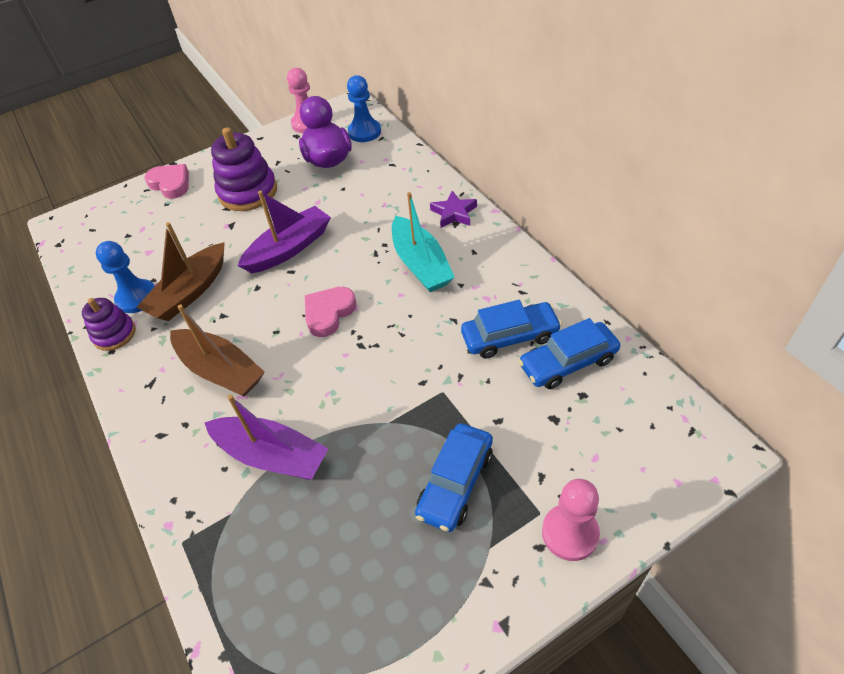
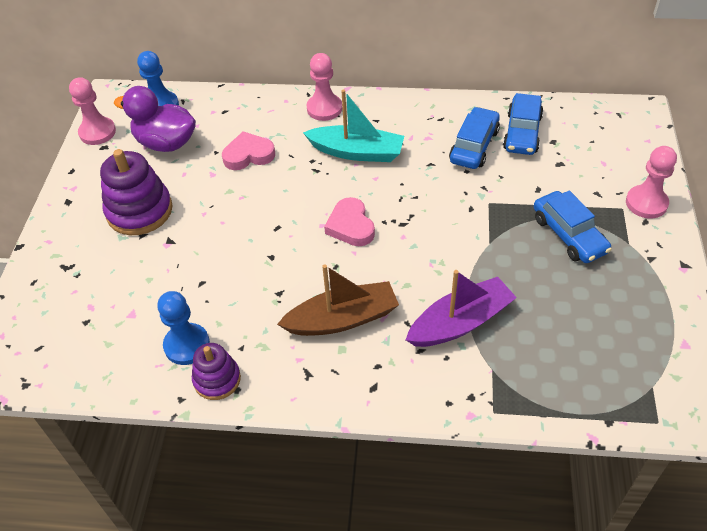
camera: 55 degrees left, 0 degrees up
brown boat [137,222,225,321] -> none
pink heart [144,164,189,199] -> pink heart moved to [222,131,275,170]
purple boat [237,191,331,273] -> none
purple star [430,190,477,228] -> pink pawn [307,53,342,121]

